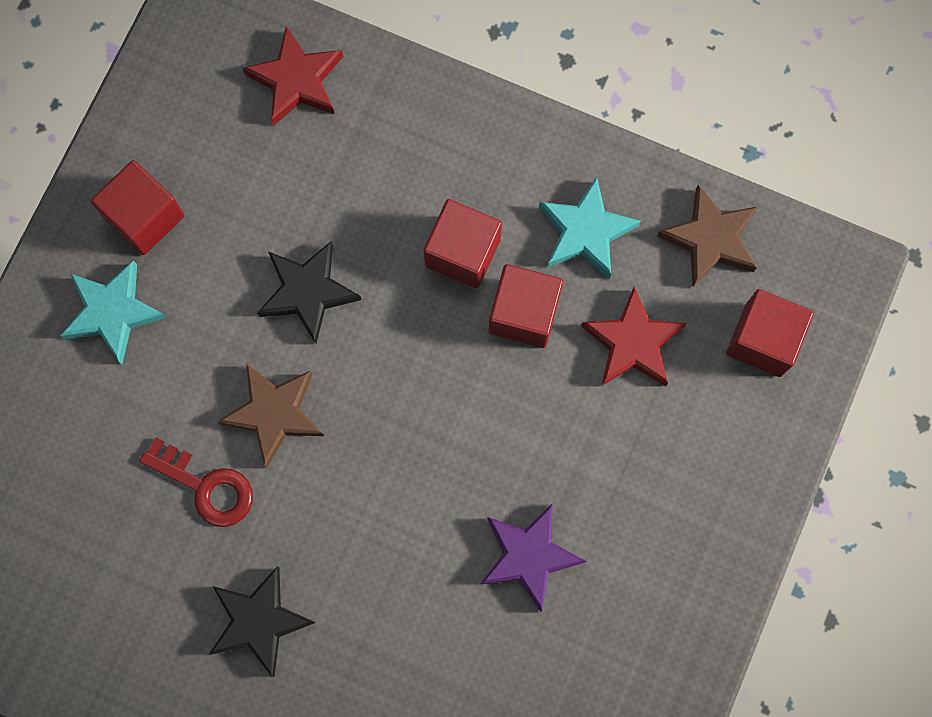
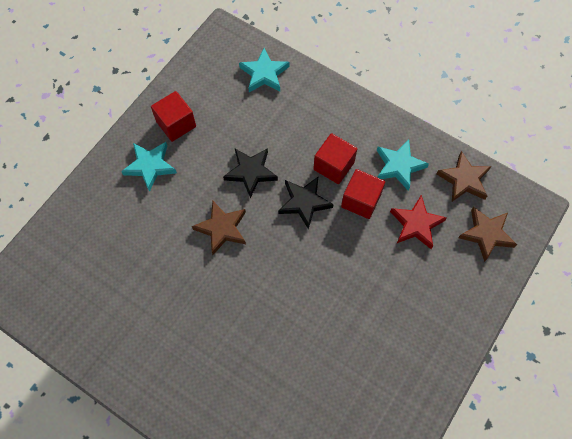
camera: 10 degrees right, 10 degrees down
red key [139,437,253,527] -> none
black star [209,566,316,677] -> black star moved to [278,176,334,229]
red star [243,26,343,126] -> turquoise star [239,48,289,92]
purple star [480,504,586,612] -> none
red cube [726,289,814,377] -> brown star [458,207,517,262]

